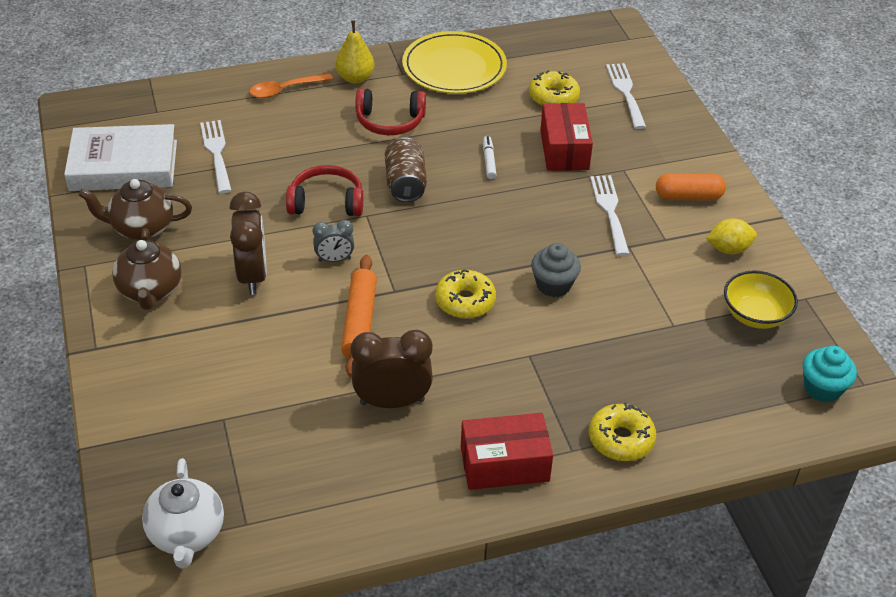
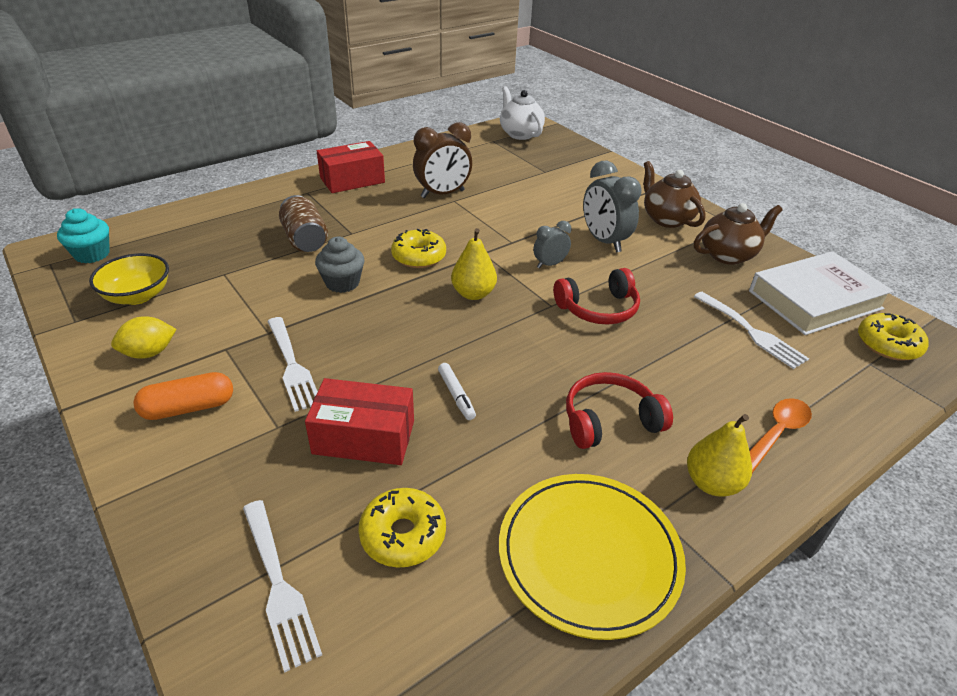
camera: 160 degrees right, 5 degrees down
brown clock [229,192,267,295] -> grey clock [583,161,642,253]
orange rolling pin [341,255,377,377] -> none
brown can [385,137,427,202] -> brown can moved to [279,195,328,252]
red box [540,103,593,171] -> red box turned 60 degrees counterclockwise [305,378,414,465]
yellow donut [589,402,656,461] -> yellow donut moved to [858,313,929,361]
none -> yellow pear [451,228,497,300]

